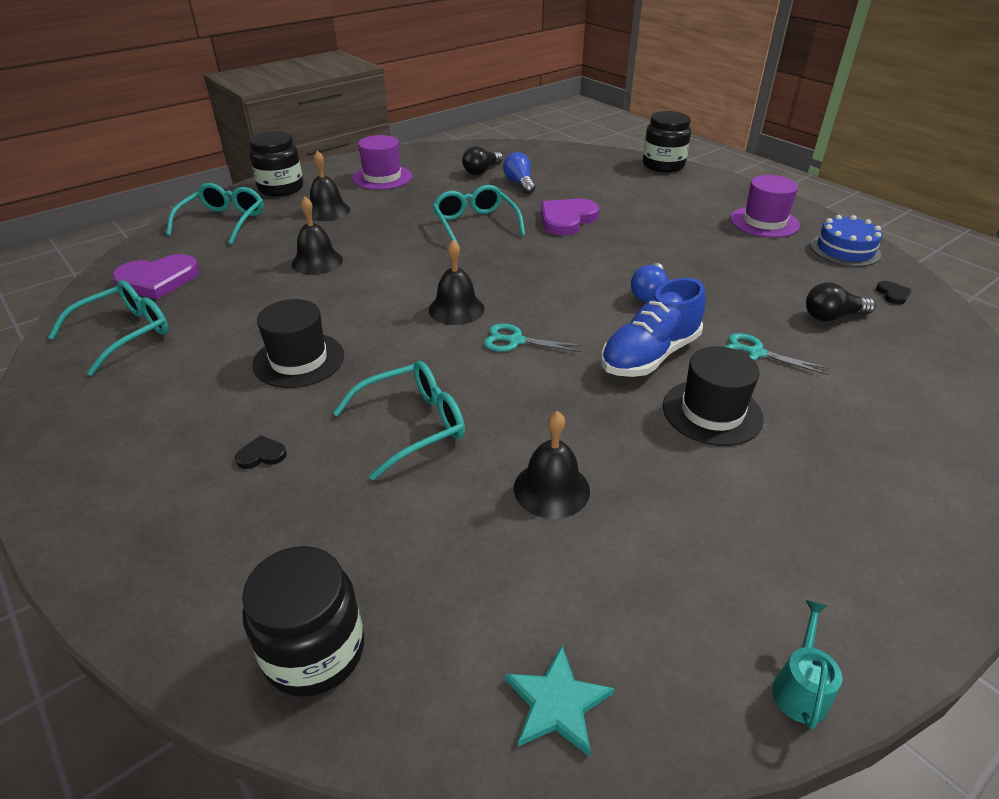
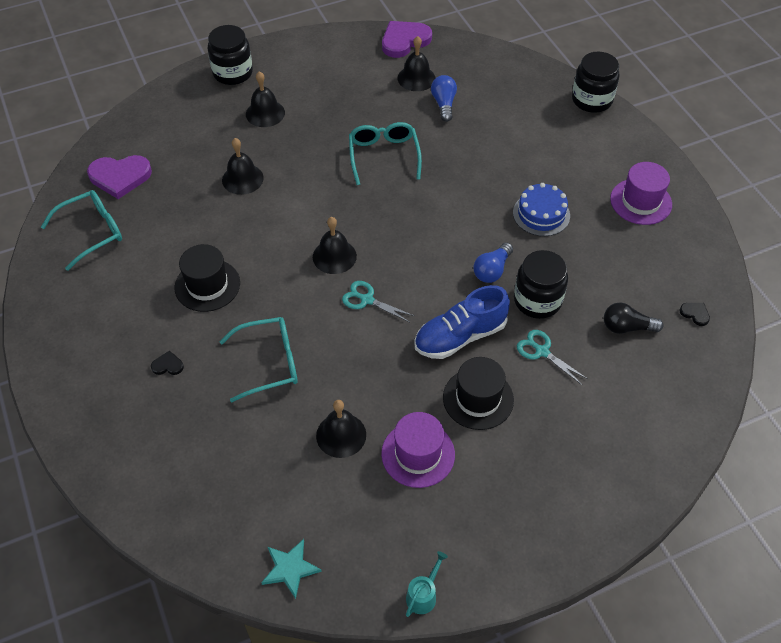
camera: 15 degrees right, 15 degrees up
turquoise glasses [166,183,264,244] -> none
black jar [242,546,364,697] -> black jar moved to [514,250,568,319]
purple hat [352,135,412,190] -> purple hat moved to [381,412,455,488]
black light bulb [462,146,503,175] -> black bell [398,36,435,91]
purple heart [541,199,599,236] -> purple heart moved to [382,21,432,58]
blue cake [810,215,882,266] -> blue cake moved to [513,183,570,236]
black heart [876,281,911,304] -> black heart turned 60 degrees counterclockwise [680,303,710,326]

